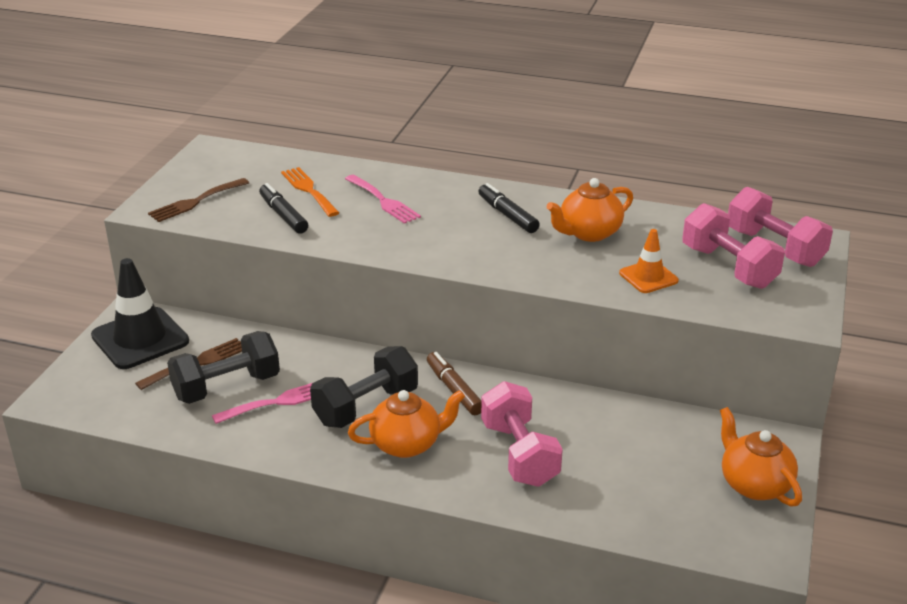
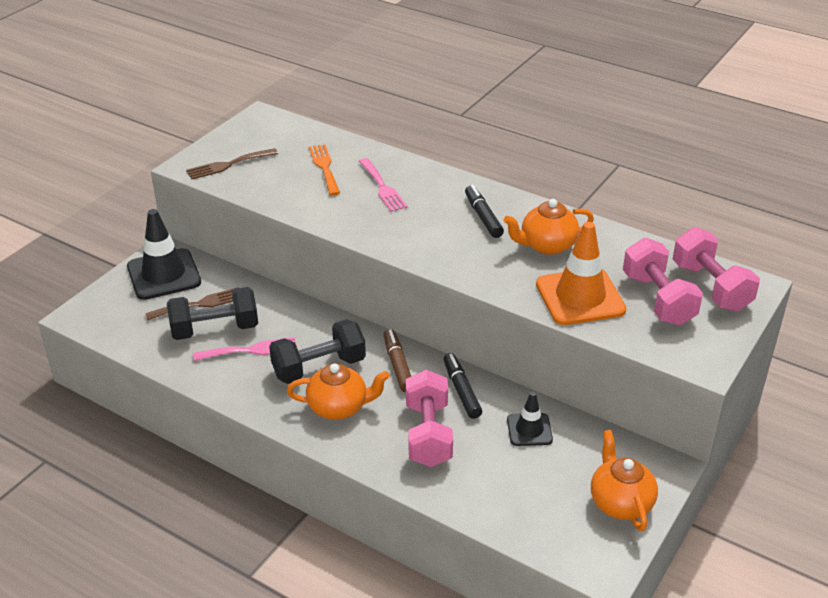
camera: 15 degrees right, 5 degrees up
black marker [259,183,308,234] -> black marker moved to [443,353,482,419]
orange traffic cone [619,229,679,293] -> orange traffic cone [536,222,626,325], size x1.80
none -> black traffic cone [507,392,553,446]

